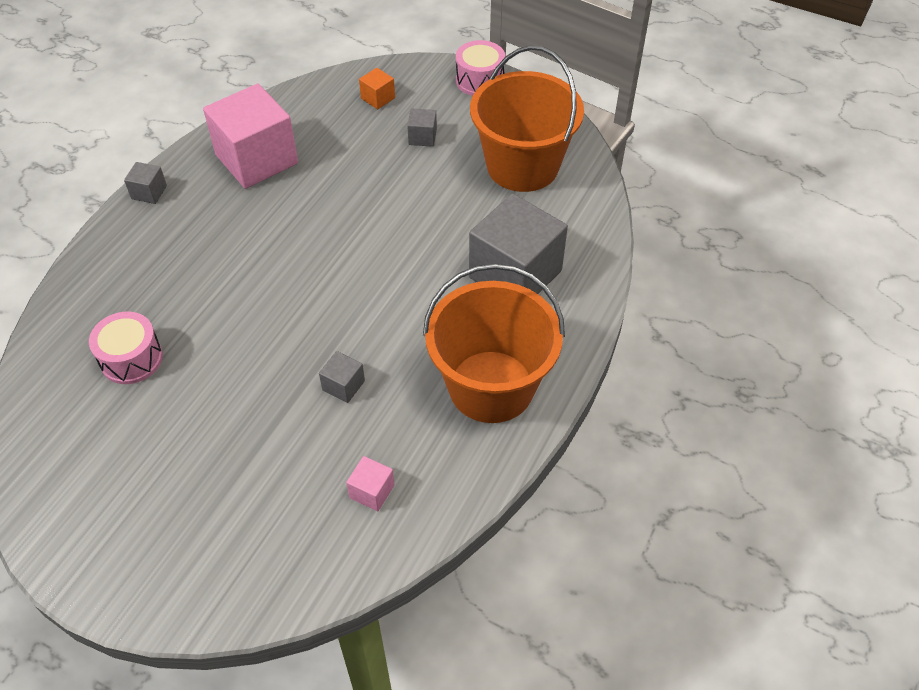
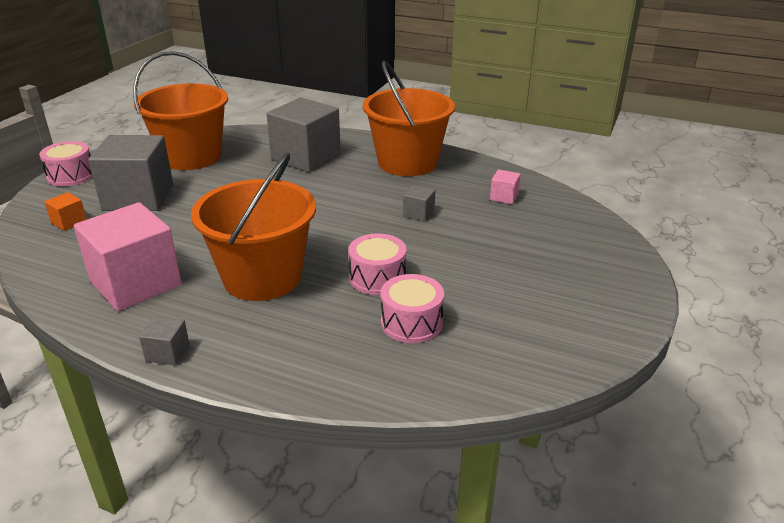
camera: 95 degrees left, 20 degrees down
grey cube [407,108,437,147] -> grey cube [88,135,173,211], size x2.36
none -> orange bucket [191,153,316,301]
none -> pink drum [348,233,407,295]

